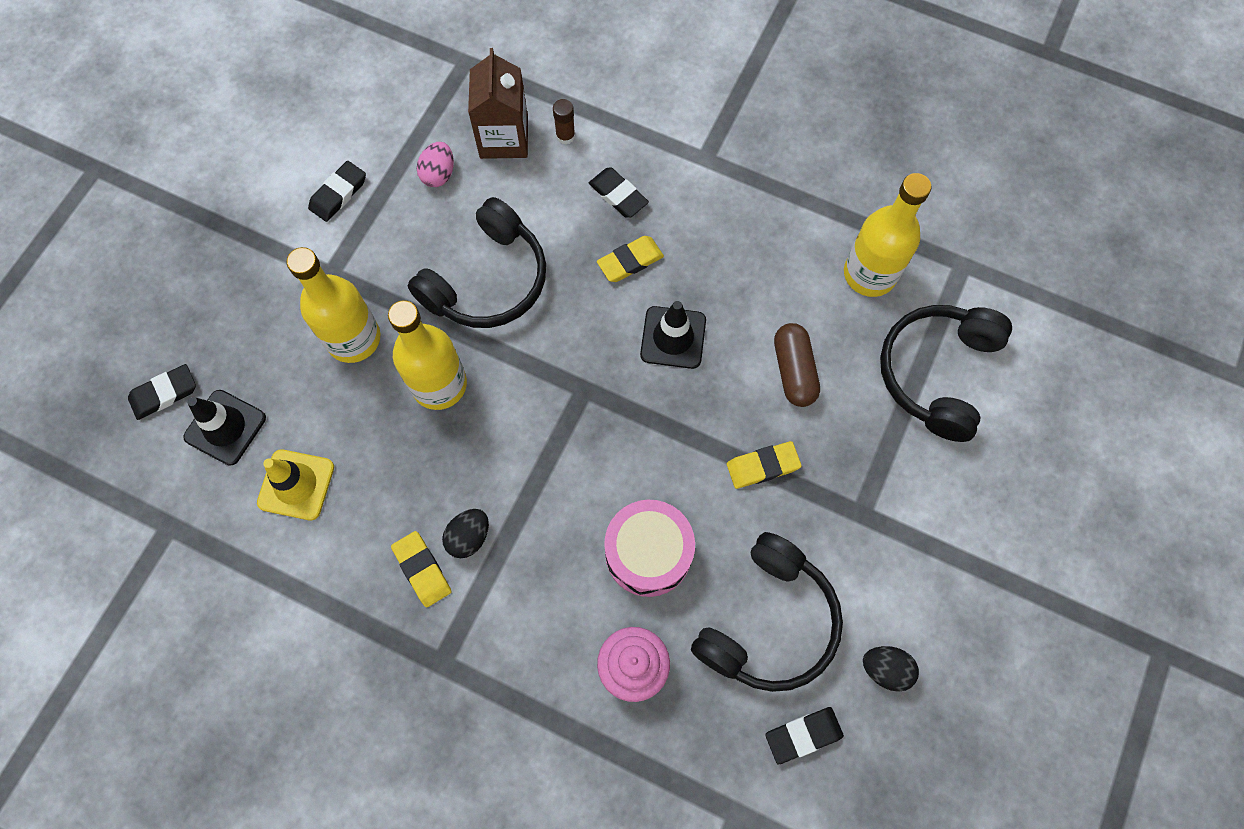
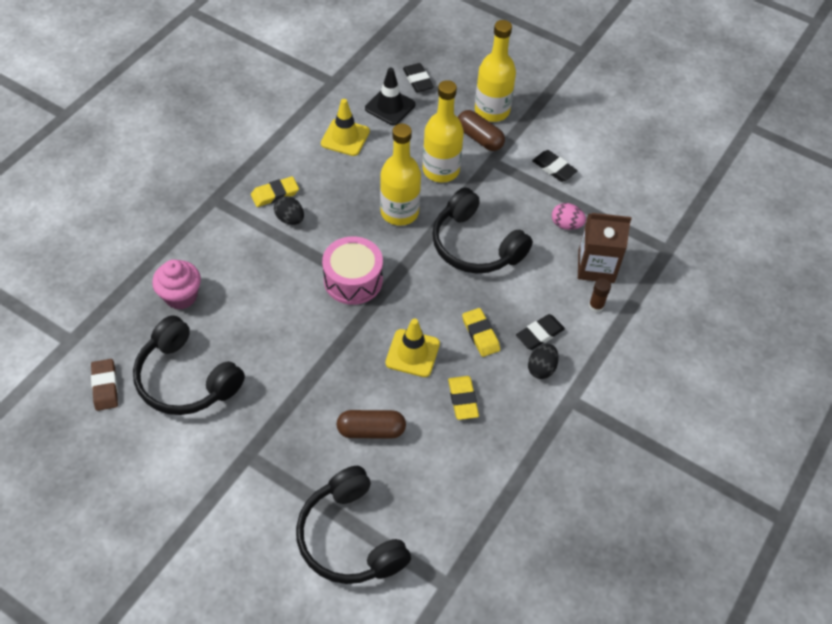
camera: 95 degrees right, 15 degrees down
pink drum [604,500,695,597] -> pink drum moved to [322,236,383,305]
black traffic cone [640,301,706,369] -> yellow traffic cone [385,319,440,377]
yellow eraser [727,441,802,489] -> yellow eraser moved to [448,376,479,420]
black eraser [765,707,844,764] -> brown eraser [91,359,118,411]
yellow bottle [844,173,931,297] -> yellow bottle moved to [475,20,516,122]
black egg [863,646,919,692] -> black egg moved to [528,344,559,379]
black headphones [880,305,1012,442] -> black headphones turned 150 degrees counterclockwise [296,466,411,584]
none -> brown capsule [458,110,505,151]

